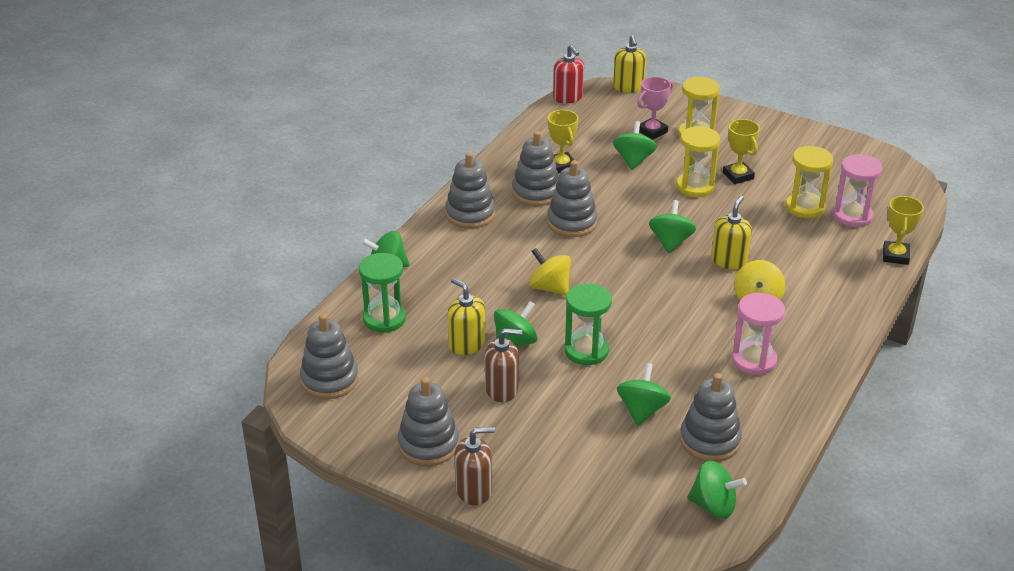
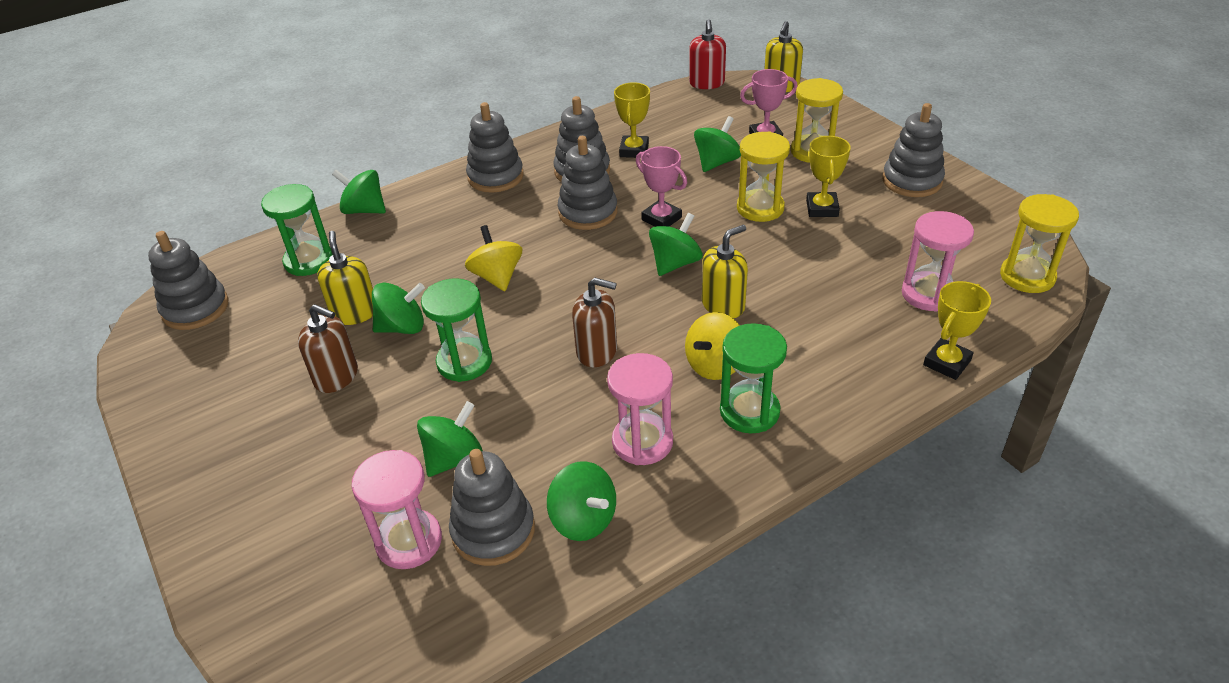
camera: 30 degrees right, 5 degrees up
grey stacking toy [398,377,459,466] -> grey stacking toy moved to [883,103,945,197]
brown soap dispenser [454,427,495,506] -> brown soap dispenser moved to [572,278,617,367]
green spinning top [687,461,747,519] -> green spinning top moved to [547,461,616,541]
yellow hourglass [785,146,833,218] -> yellow hourglass moved to [1000,194,1079,293]
none -> pink hourglass [352,450,442,569]
none -> pink trophy [636,146,687,227]
none -> green hourglass [720,323,787,433]

